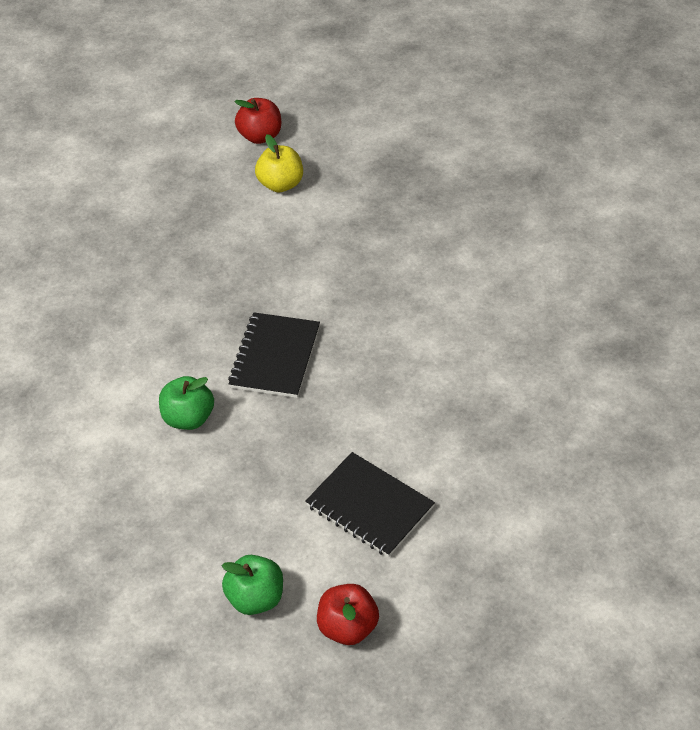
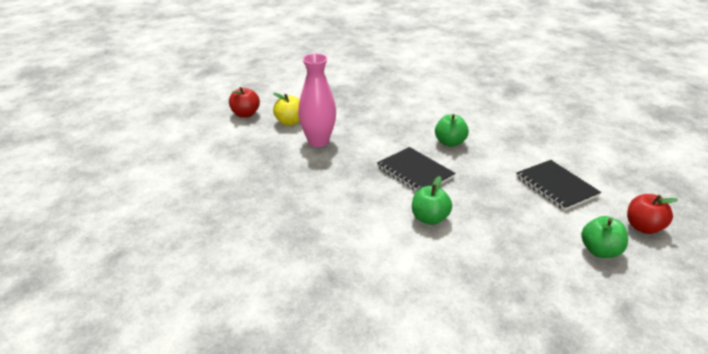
camera: 55 degrees left, 15 degrees down
black notebook [305,452,435,557] -> black notebook turned 75 degrees clockwise [516,160,601,211]
none -> pink vase [298,54,336,147]
none -> green apple [435,114,469,147]

